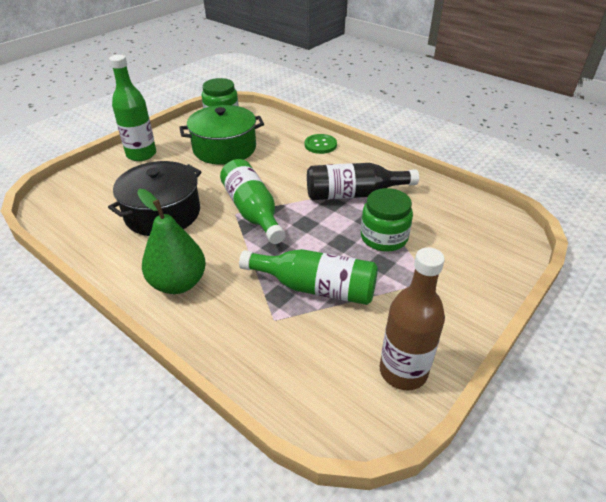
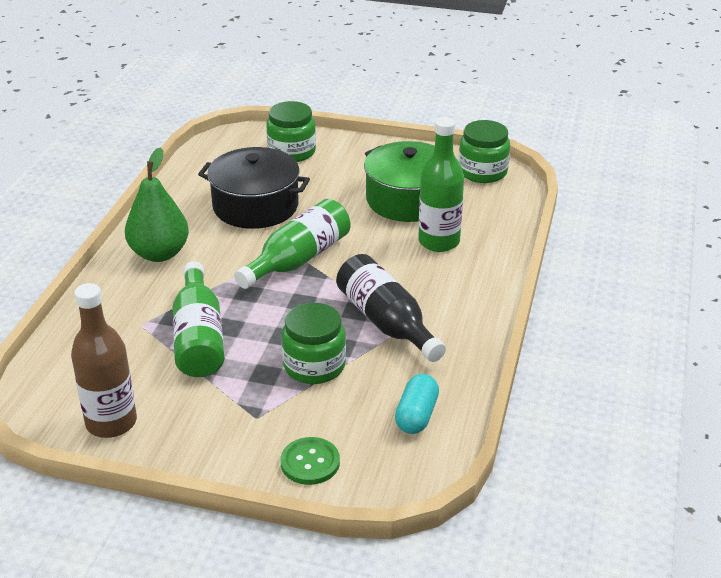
camera: 65 degrees right, 5 degrees down
green bottle [109,55,156,161] -> green bottle moved to [418,117,464,252]
green button [305,134,337,154] -> green button moved to [281,437,340,485]
none -> green jar [266,101,316,162]
none -> turquoise capsule [395,374,439,434]

